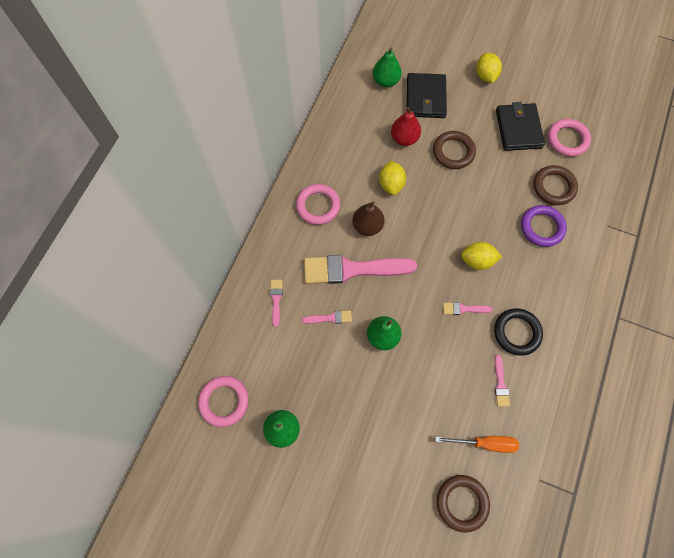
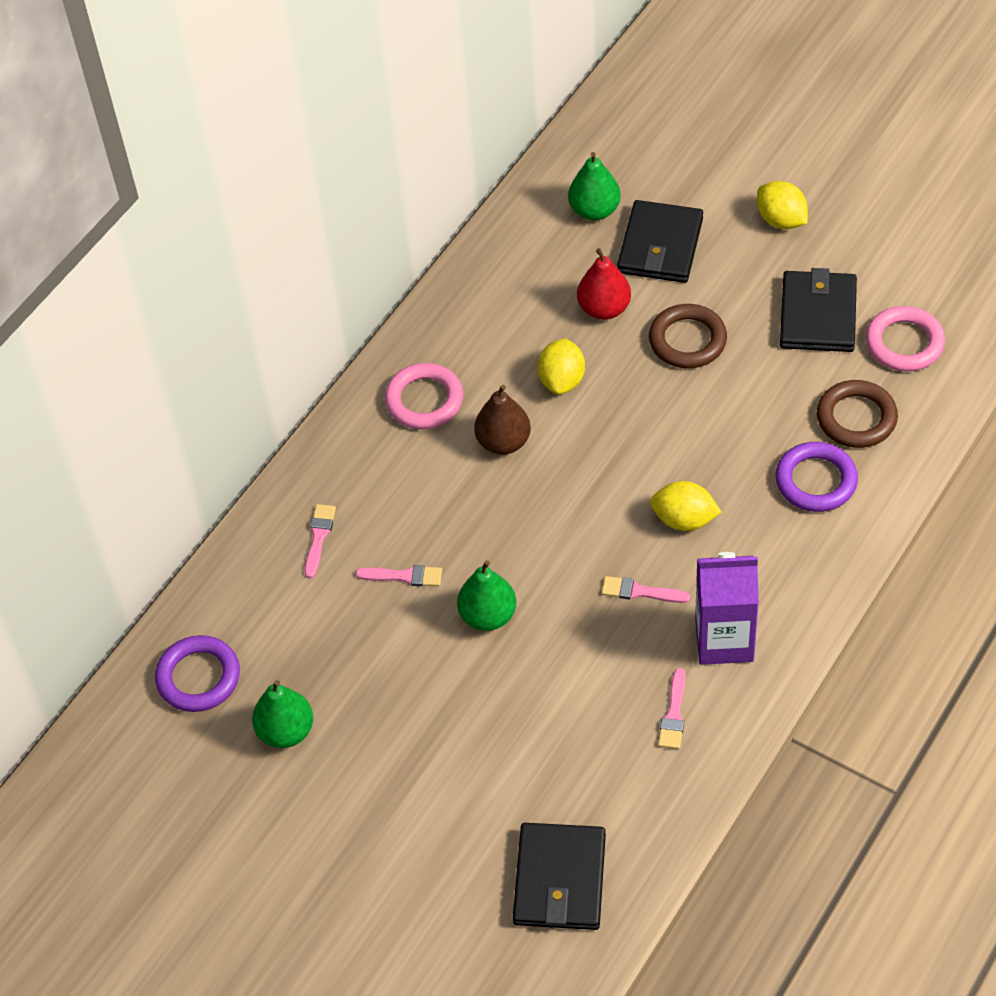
camera: 15 degrees right, 15 degrees down
pink ring [198,376,249,427] -> purple ring [155,635,240,712]
pink brush [304,255,417,284] -> none
orange screwdriver [435,436,519,453] -> none
brown ring [437,475,490,533] -> black wallet [513,823,606,930]
yellow lemon [476,53,502,83] -> yellow lemon turned 45 degrees counterclockwise [757,181,808,229]
black ring [494,309,543,356] -> purple carton [695,552,759,665]

